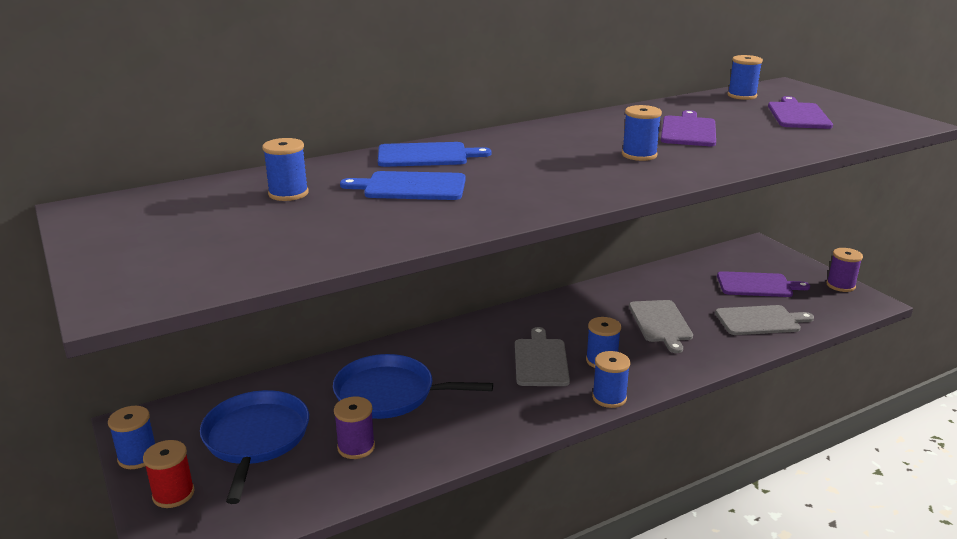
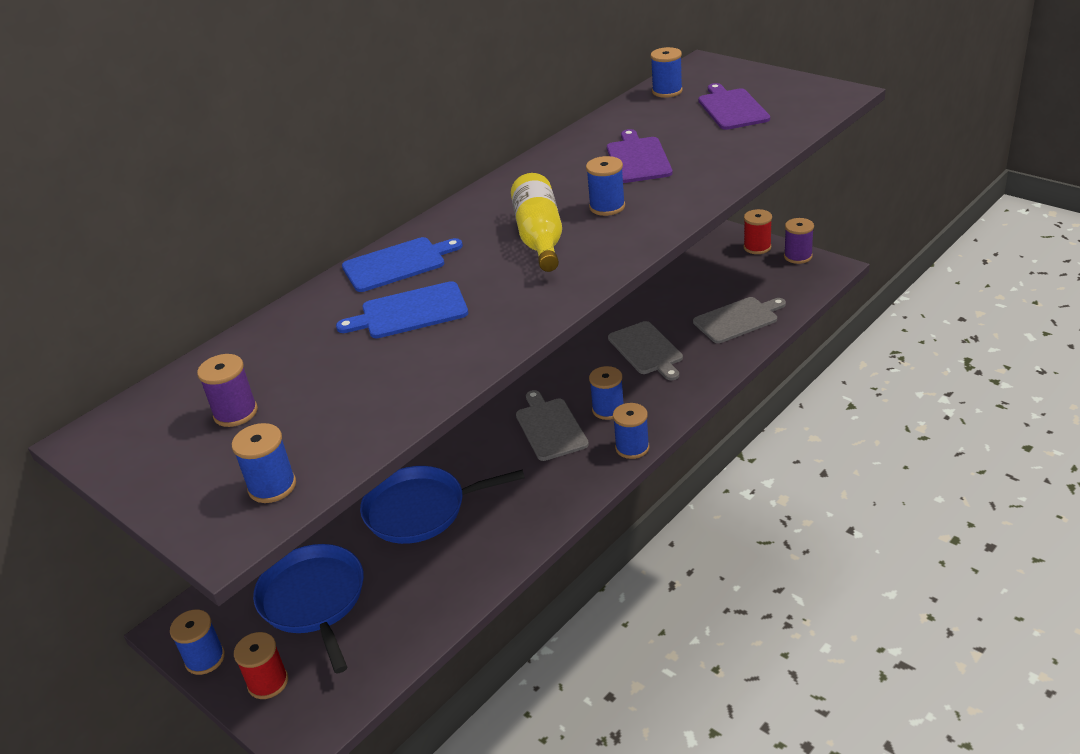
camera: 15 degrees left, 10 degrees up
blue spool [262,138,309,201] -> blue spool moved to [232,423,296,503]
purple spool [334,397,375,459] -> purple spool moved to [197,354,258,427]
purple cutting board [717,271,810,297] -> none
none -> yellow bottle [511,173,562,272]
none -> red spool [744,209,772,254]

